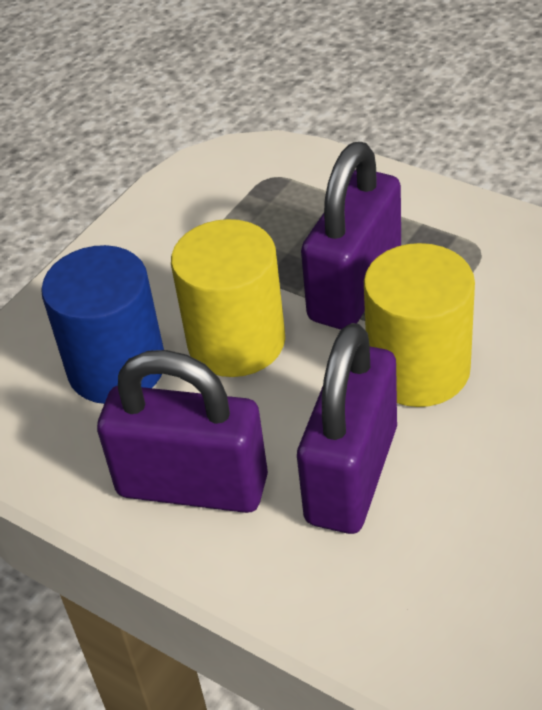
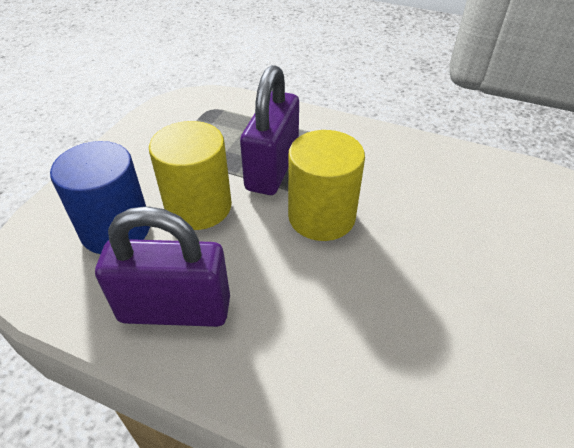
camera: 15 degrees left, 0 degrees up
purple padlock [297,323,397,534] -> none

